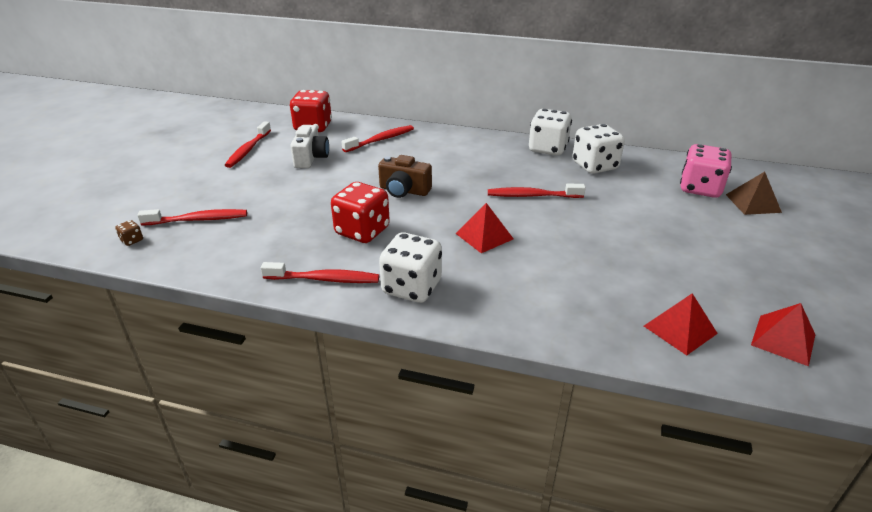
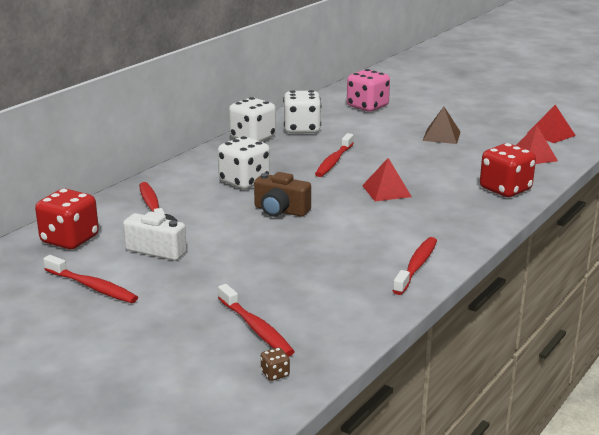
camera: 70 degrees left, 10 degrees down
red toothbrush [137,209,247,226] -> red toothbrush turned 135 degrees clockwise [218,284,295,357]
red dice [331,182,390,243] -> red dice moved to [480,143,536,197]
brown camera [378,155,432,198] -> brown camera turned 75 degrees clockwise [254,172,311,217]
white dice [379,232,442,303] -> white dice moved to [218,136,270,189]
brown pyramid [726,172,782,215] -> brown pyramid moved to [423,107,460,144]

